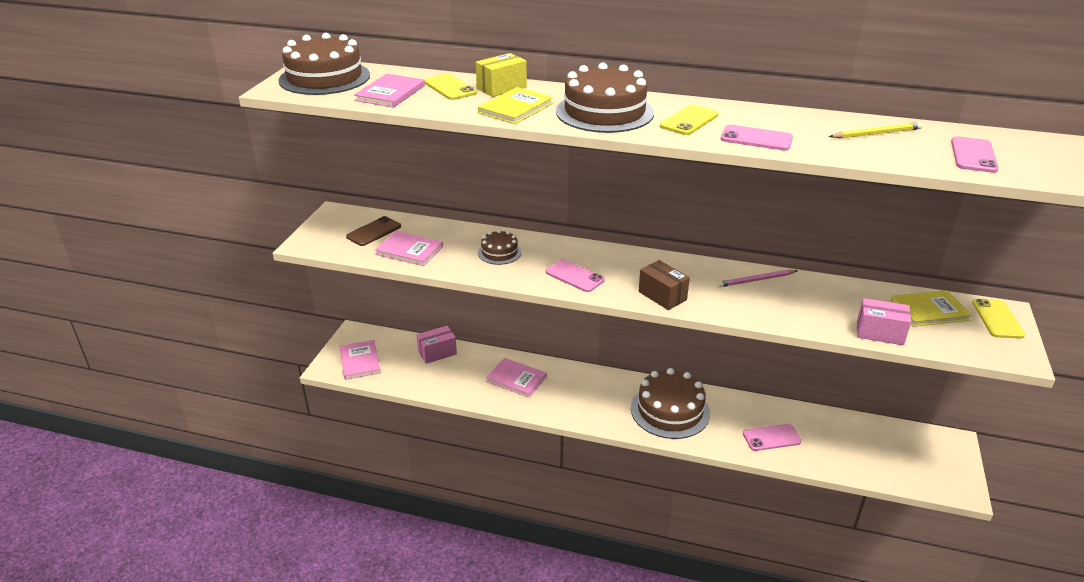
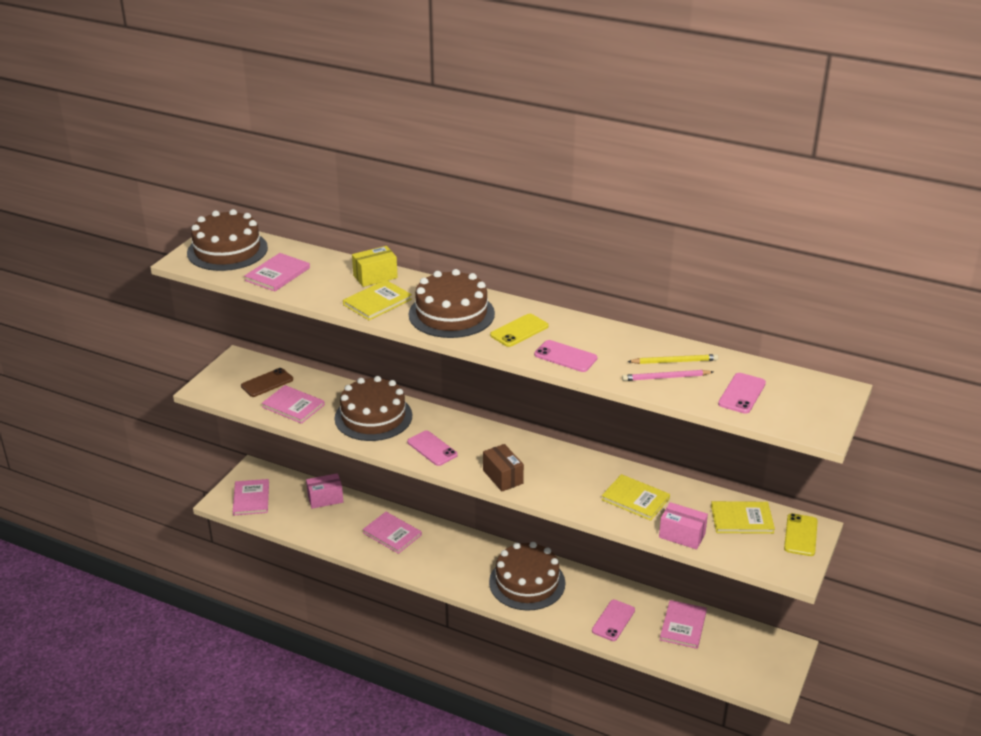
camera: 10 degrees right, 0 degrees up
yellow phone [424,74,477,100] -> none
brown cake [478,230,522,265] -> brown cake [334,376,412,441], size x1.91
pink pencil [718,270,798,287] -> pink pencil moved to [622,370,713,381]
pink phone [743,424,801,451] -> pink phone turned 60 degrees counterclockwise [592,600,635,641]
none -> yellow book [601,474,670,521]
none -> pink book [660,600,707,649]

